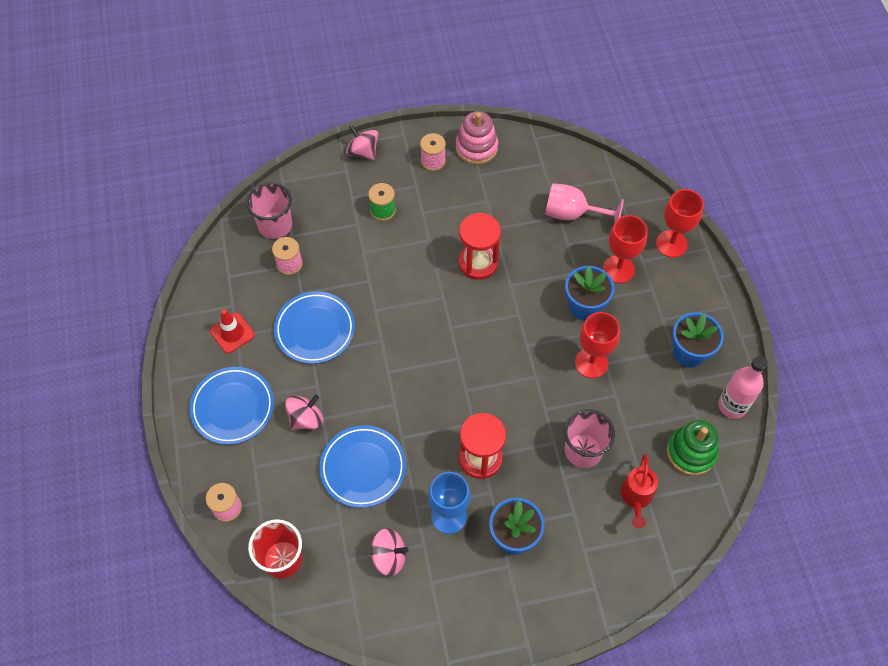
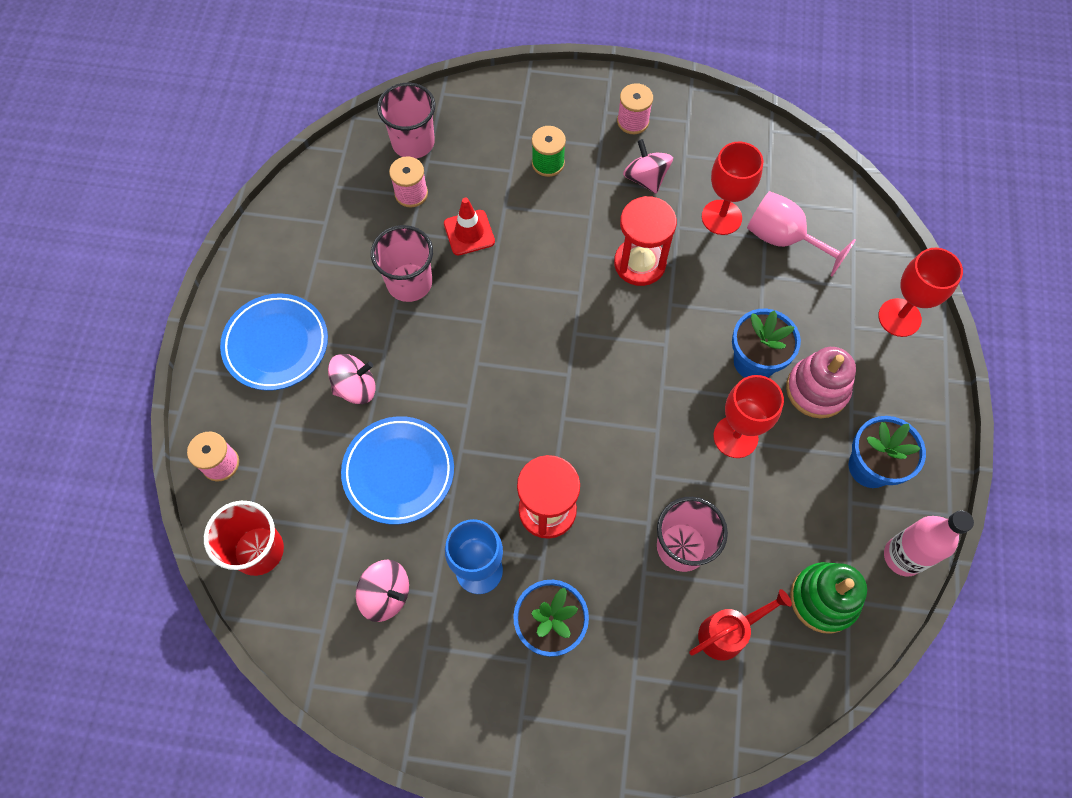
camera: 20 degrees right, 5 degrees up
red traffic cone [210,309,255,354] -> red traffic cone moved to [444,198,495,255]
blue plate [274,291,355,364] -> pink cup [371,225,433,302]
pink spinning top [346,125,378,160] -> pink spinning top moved to [623,139,673,194]
pink stacking toy [456,111,498,164] -> pink stacking toy moved to [786,347,856,418]
red goblet [603,215,648,283] -> red goblet moved to [702,141,763,235]
red watering can [621,454,658,528] -> red watering can turned 150 degrees counterclockwise [689,589,792,661]

